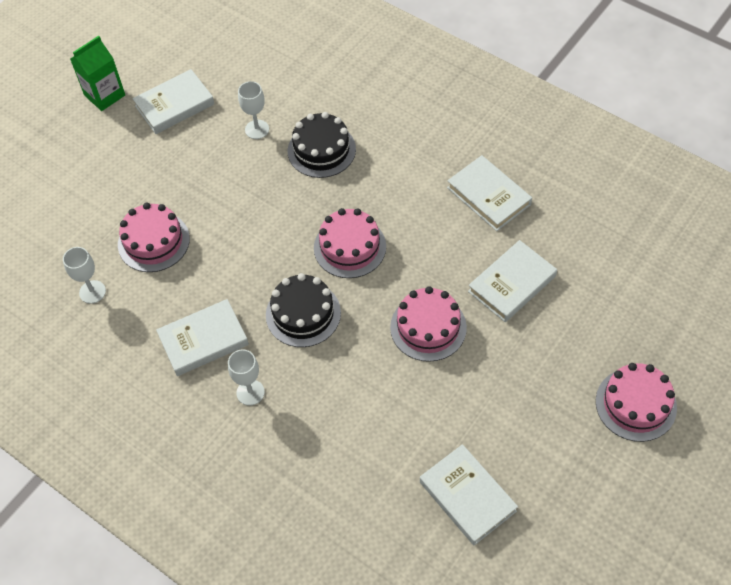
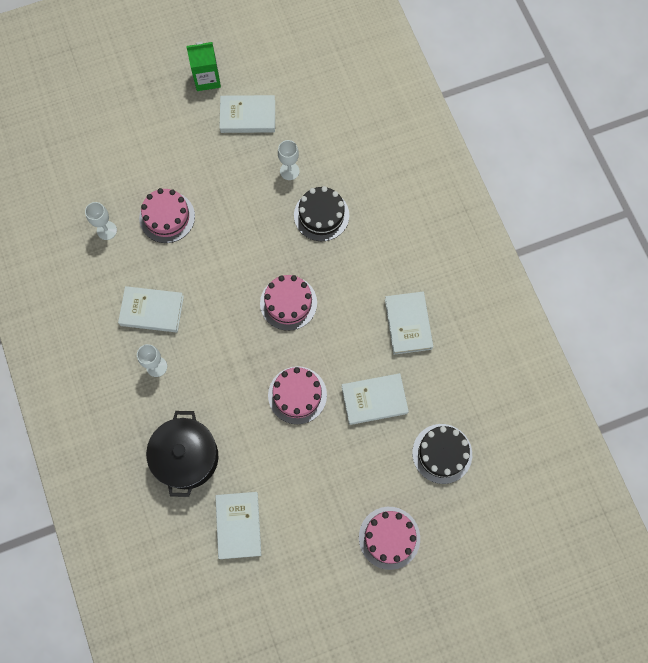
camera: 30 degrees right, 15 degrees up
black cake [266,273,341,347] -> black cake moved to [412,424,472,484]
none -> black pot [146,411,218,497]

